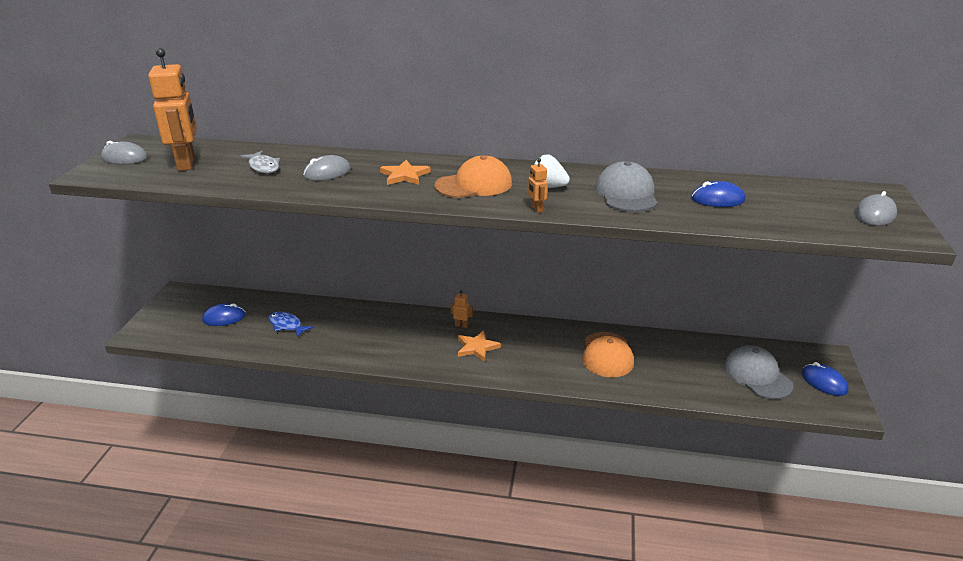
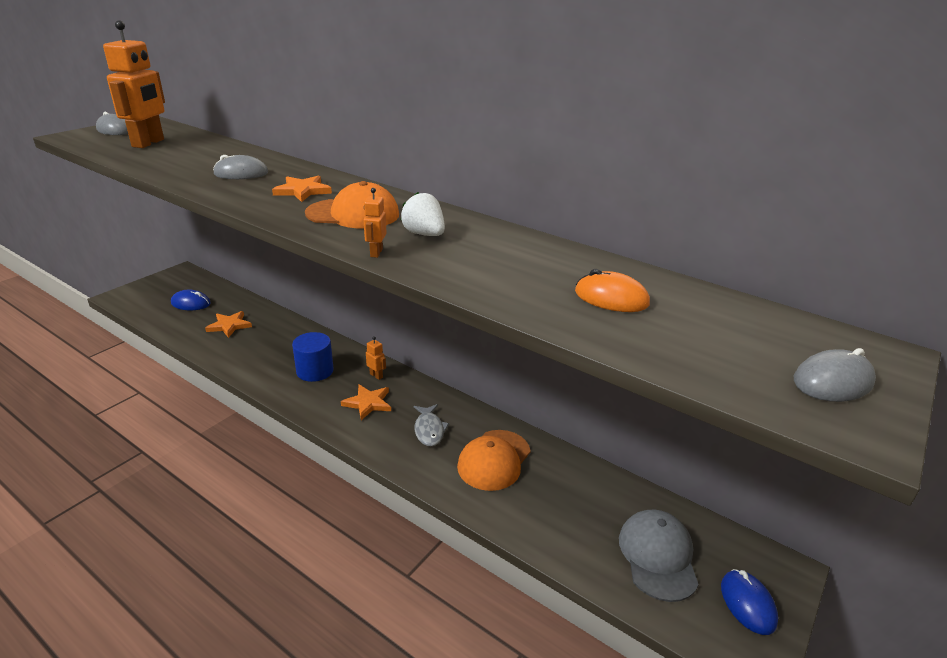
camera: 25 degrees right, 0 degrees up
grey fish [240,151,280,173] -> grey fish moved to [414,404,449,446]
blue fish [268,311,313,338] -> orange star [205,311,252,338]
grey cap [595,161,658,212] -> none
blue mouse [691,181,745,207] -> orange mouse [575,269,650,312]
none -> blue cylinder [292,332,334,382]

